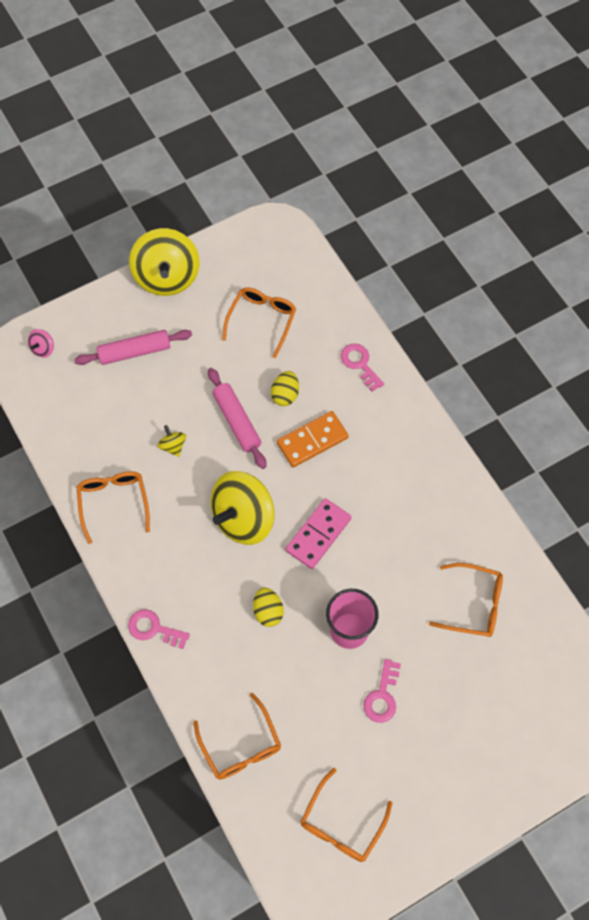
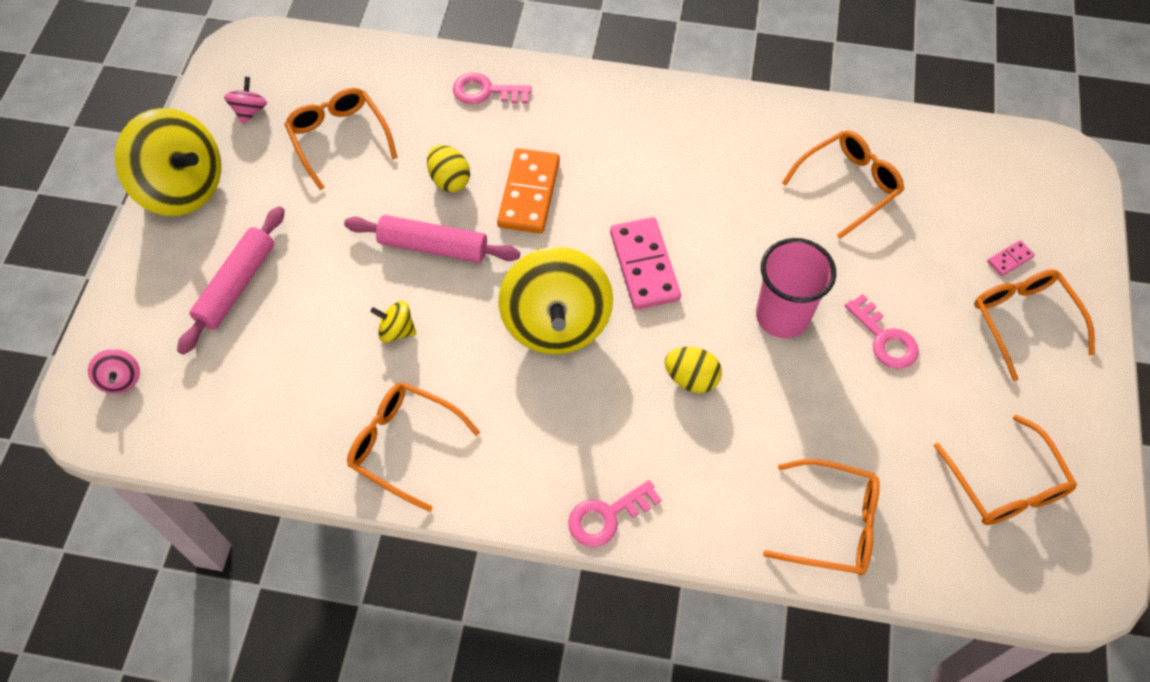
camera: 50 degrees left, 5 degrees down
none -> pink spinning top [224,77,267,125]
none -> orange glasses [974,269,1095,381]
none -> pink domino [987,240,1035,276]

